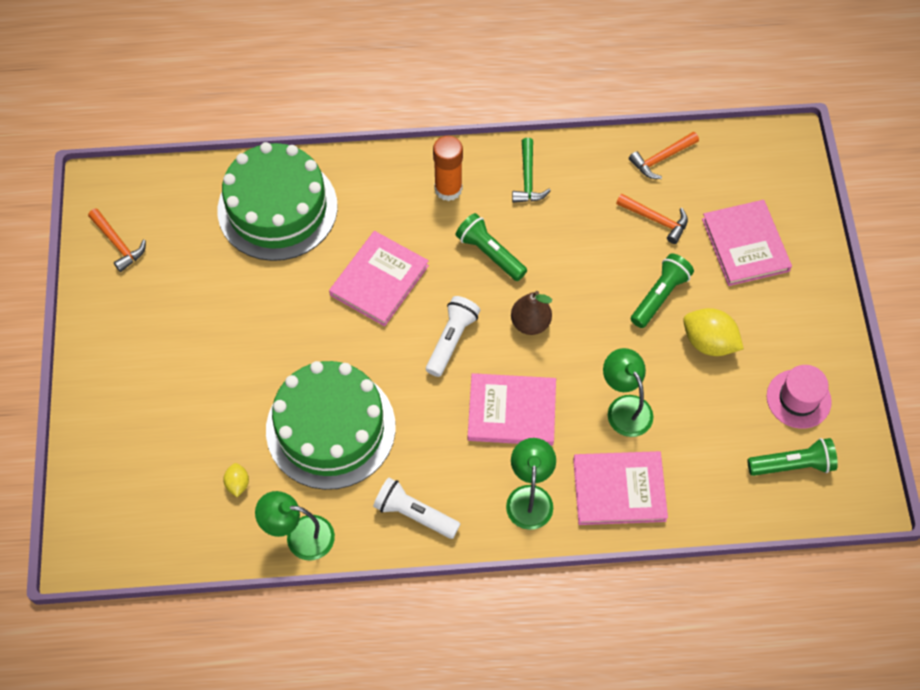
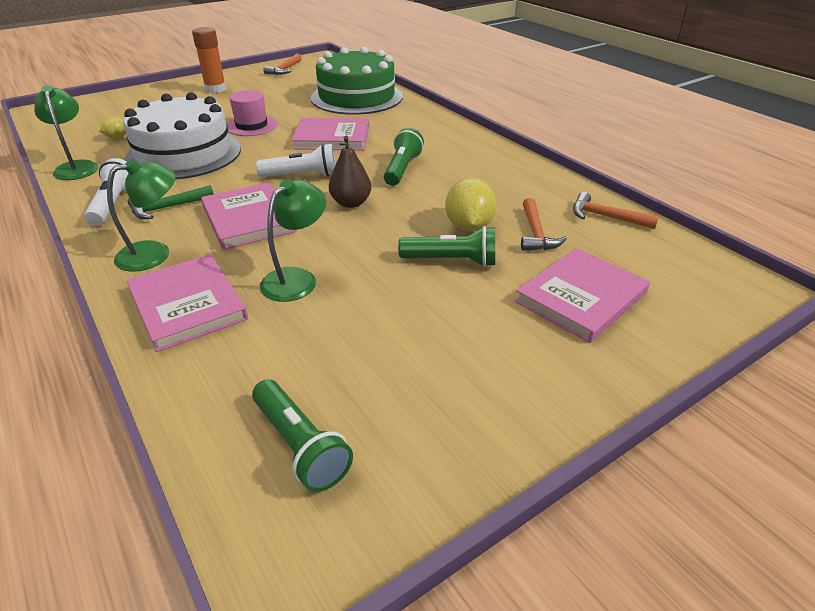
camera: 60 degrees right, 25 degrees down
green cake [266,361,396,490] -> white cake [124,92,241,179]
orange glue stick [433,136,463,201] -> orange glue stick moved to [192,27,226,93]
green hammer [512,138,551,203] -> green hammer moved to [128,185,214,219]
yellow lemon [683,308,744,356] -> yellow lemon moved to [445,178,496,232]
pink hat [767,365,832,429] -> pink hat moved to [227,90,278,136]

